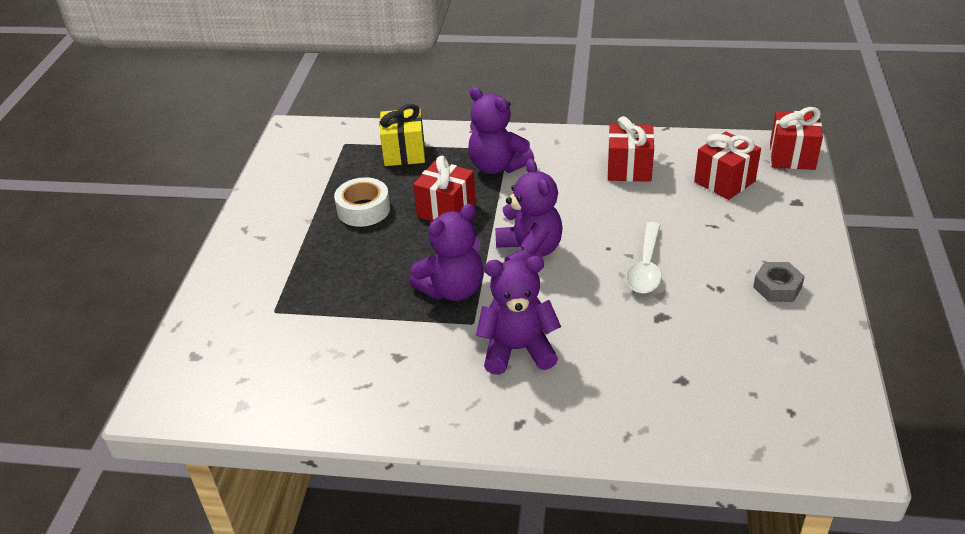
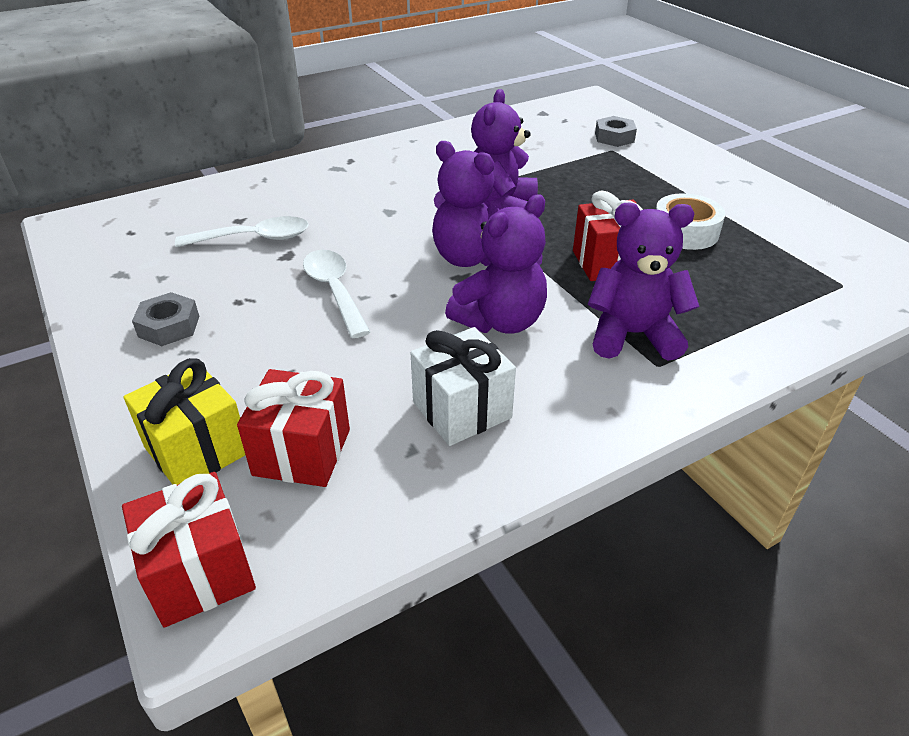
camera: 140 degrees right, 0 degrees up
yellow gift [380,104,425,166] -> yellow gift moved to [124,358,245,485]
purple teddy bear [476,256,561,375] -> purple teddy bear moved to [445,194,547,334]
red gift [607,116,654,182] -> white gift [411,327,516,446]
none -> white spoon [175,216,309,247]
none -> grey nut [595,116,637,147]

